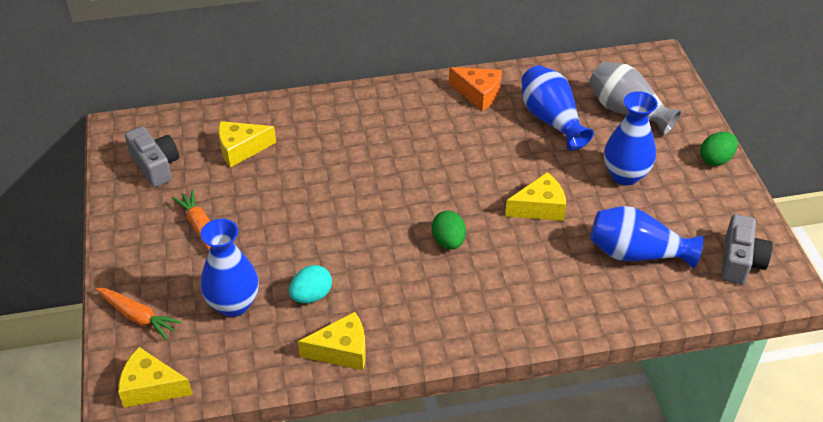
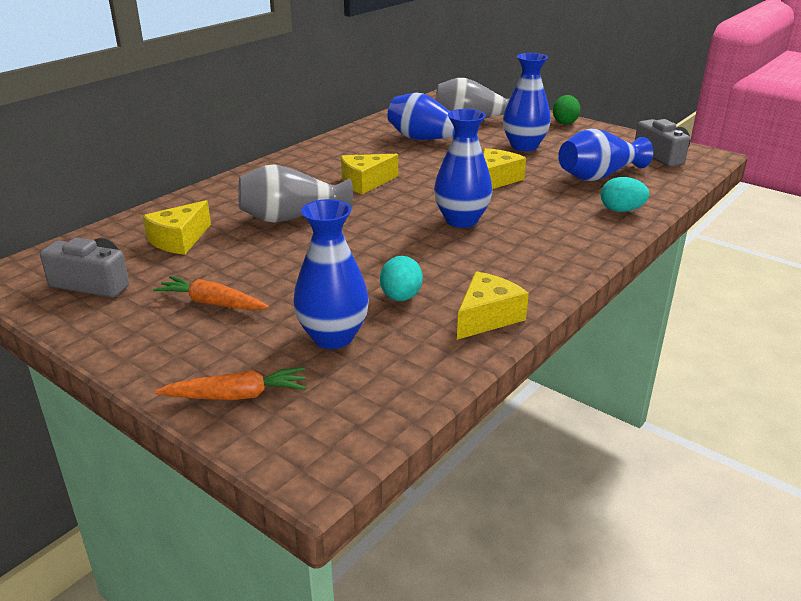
camera: 40 degrees left, 15 degrees down
yellow cheese [118,347,193,408] -> yellow cheese moved to [341,154,398,194]
green egg [432,211,466,250] -> blue vase [434,109,492,228]
orange cheese [449,67,502,111] -> none
none -> grey vase [238,164,353,223]
none -> turquoise egg [601,177,649,212]

